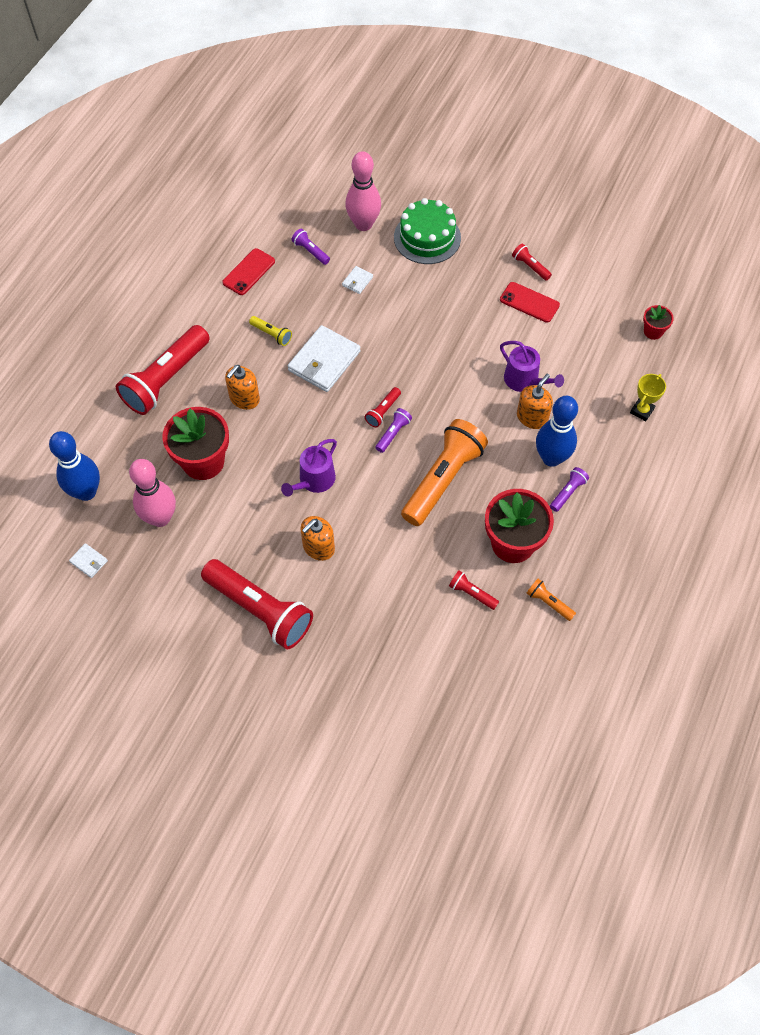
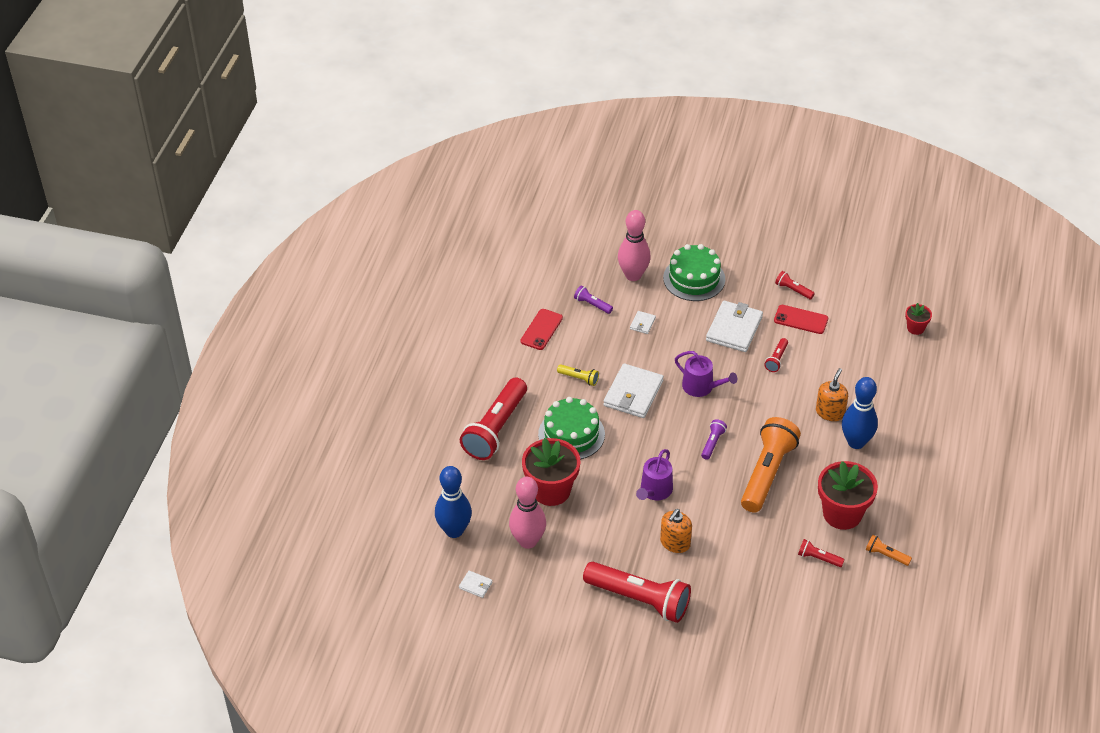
camera: 10 degrees left, 15 degrees down
orange soap dispenser [225,365,260,410] -> green cake [538,397,605,460]
red flashlight [365,387,401,427] -> red flashlight moved to [764,338,788,372]
purple watering can [500,341,564,392] -> purple watering can moved to [675,351,737,397]
purple flashlight [550,467,589,512] -> none
yellow trophy [630,374,666,421] -> none
none -> white wallet [706,301,763,352]

